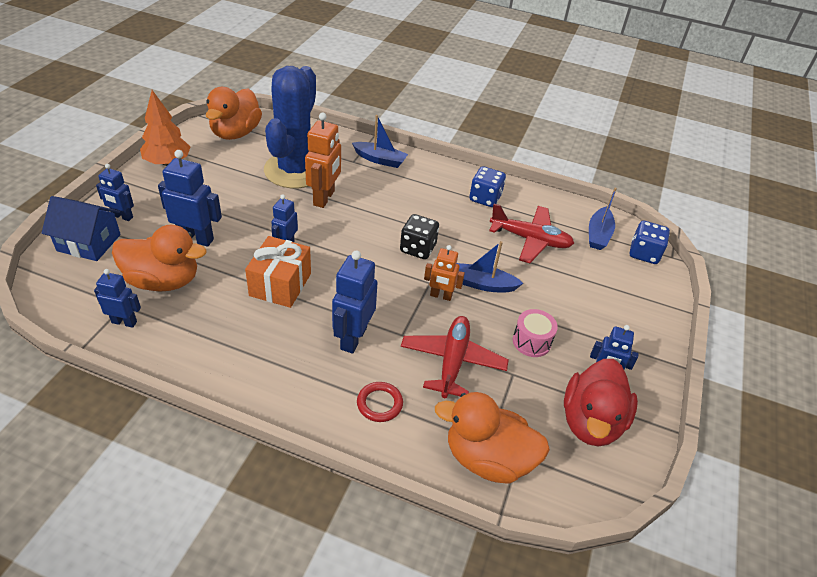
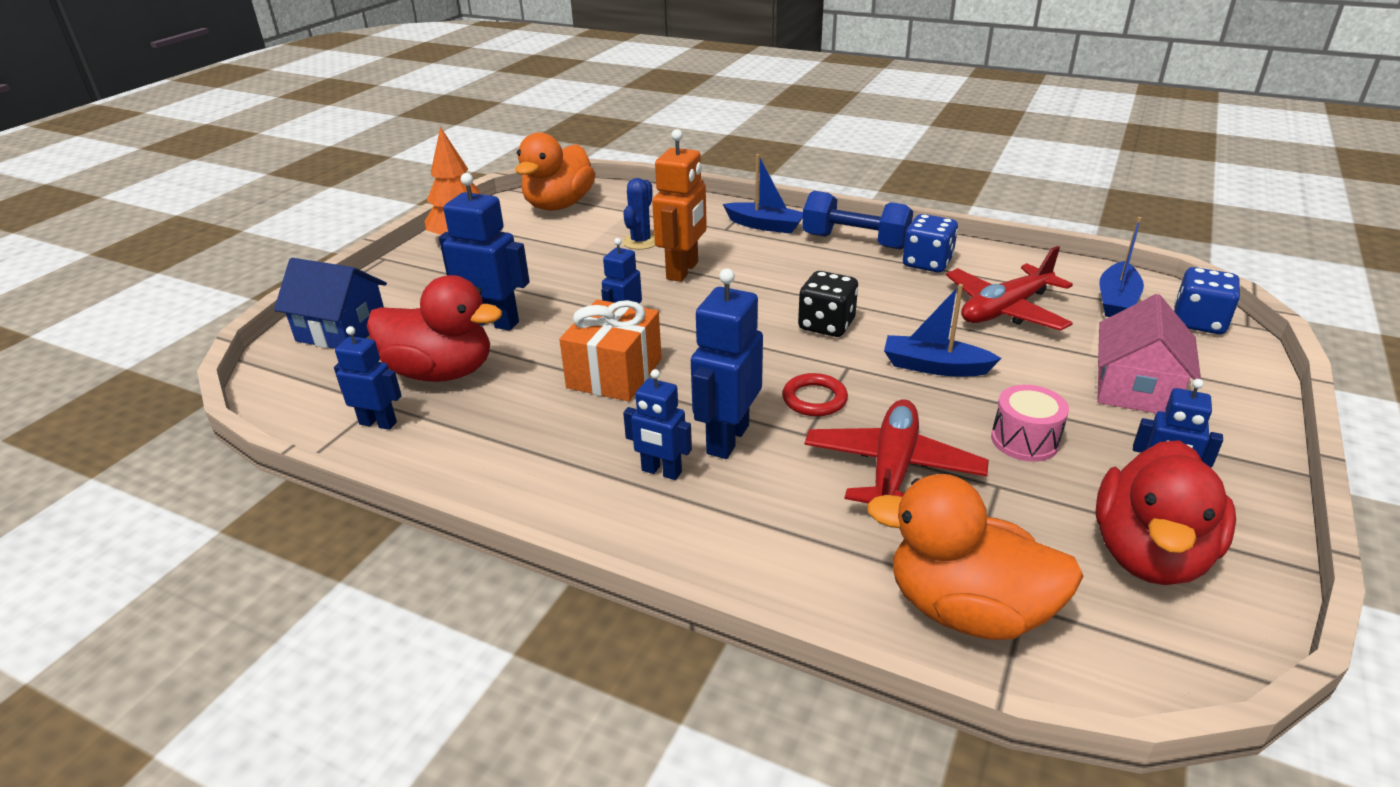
camera: 10 degrees right, 10 degrees down
blue robot [96,164,134,221] -> blue robot moved to [623,369,692,480]
orange duck [112,225,206,292] -> red duck [367,275,502,382]
blue cactus [264,66,316,188] -> blue cactus [622,178,656,250], size x0.41
red ring [357,382,403,422] -> red ring moved to [782,373,848,416]
orange robot [424,245,465,301] -> none
red plane [489,204,574,263] -> red plane turned 120 degrees clockwise [946,246,1073,331]
none -> blue dumbbell [802,191,913,250]
none -> pink house [1097,294,1201,413]

